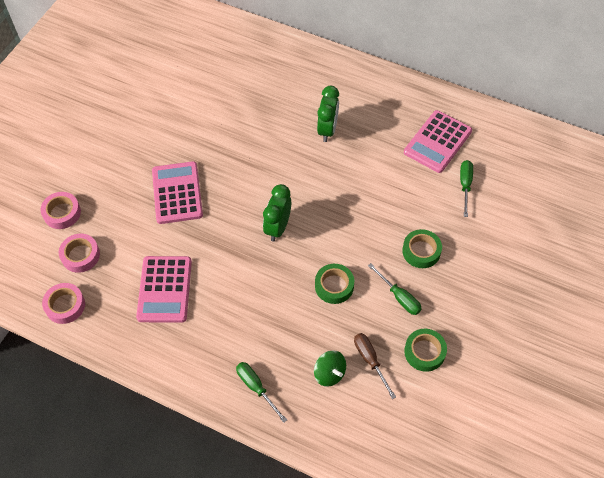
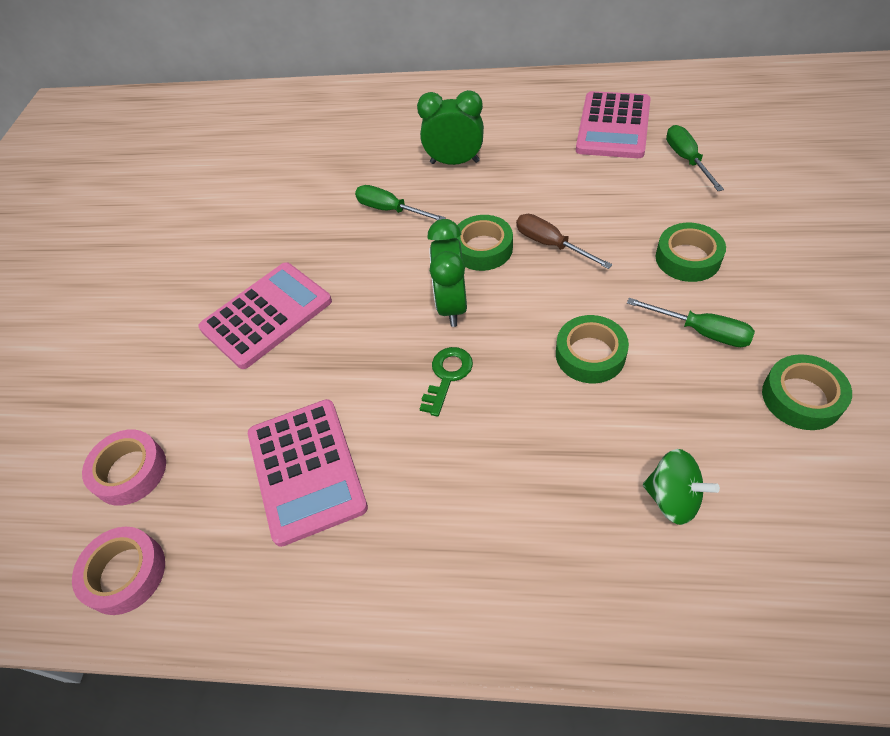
camera: 15 degrees left, 5 degrees down
pink tape [40,192,81,229] -> none
pink calculator [152,161,203,224] -> pink calculator turned 75 degrees clockwise [198,262,332,369]
green screwdriver [236,362,287,423] -> green screwdriver moved to [355,185,446,220]
green clock [317,86,339,142] -> green clock turned 75 degrees counterclockwise [417,90,484,165]
brown screwdriver [354,333,396,399] -> brown screwdriver moved to [516,214,613,269]
none -> green key [420,347,473,417]
none -> green tape [456,215,513,271]

